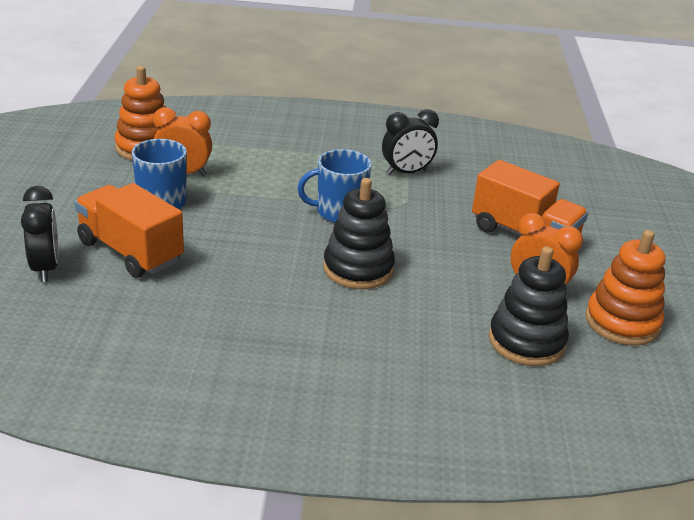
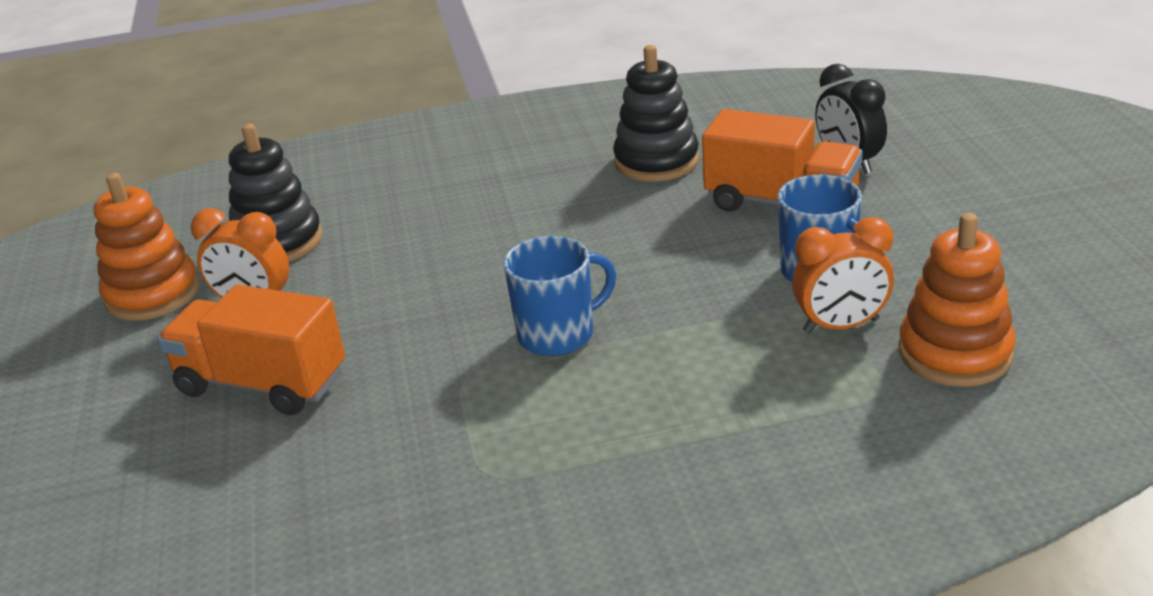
camera: 170 degrees right, 0 degrees up
black stacking toy [323,178,395,289] -> black stacking toy moved to [613,45,699,182]
black clock [382,109,439,175] -> none

